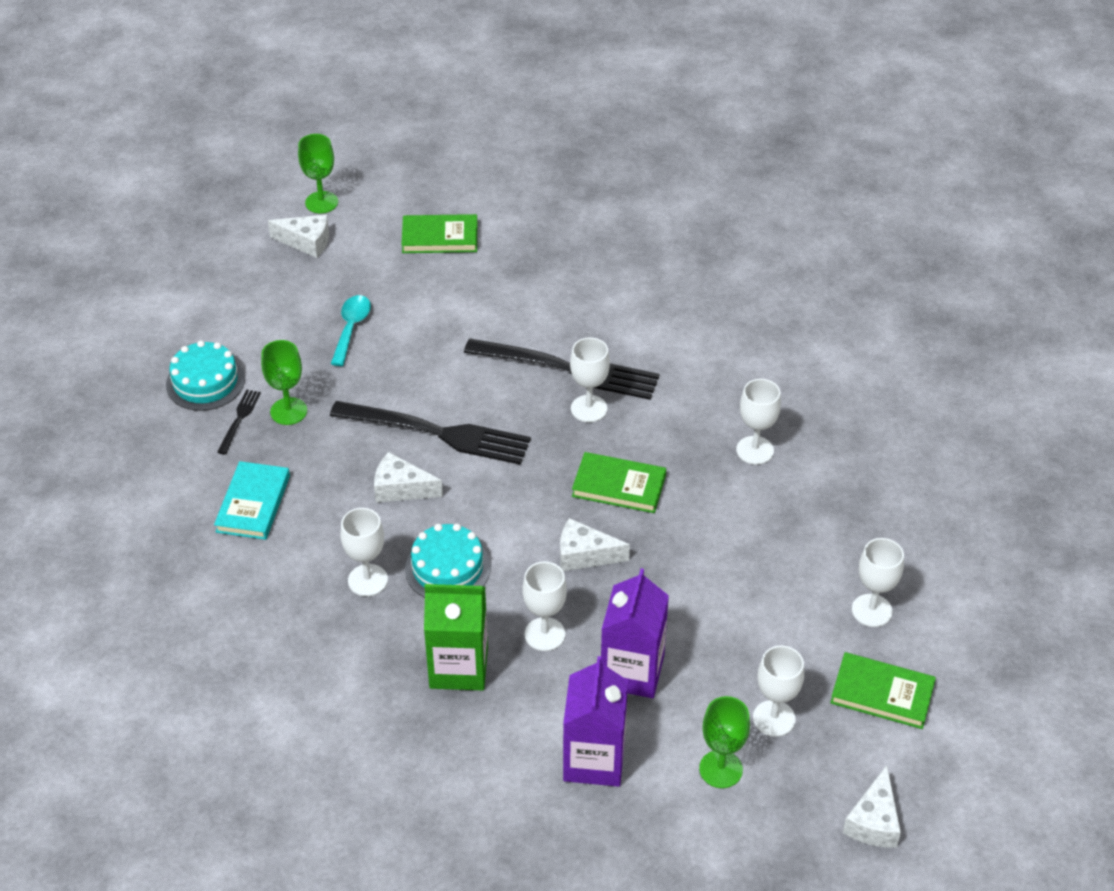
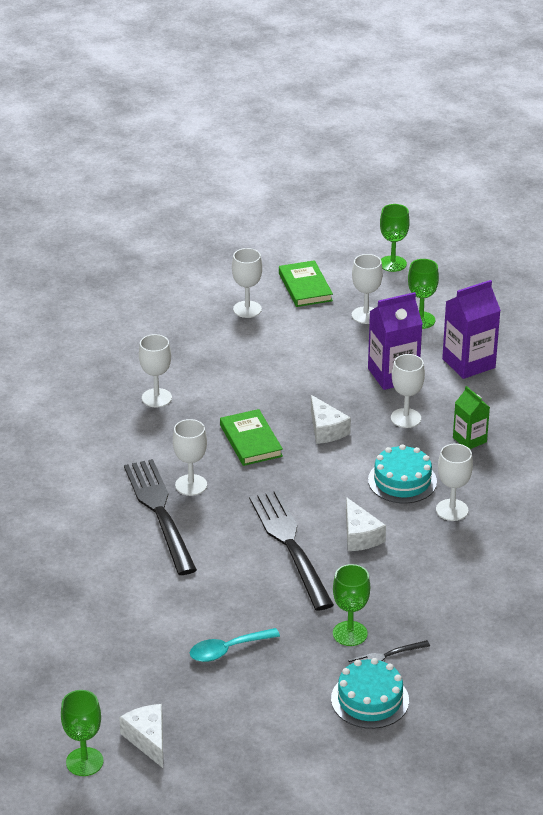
camera: 125 degrees left, 10 degrees down
turquoise book [214,461,290,540] -> none
green book [401,214,477,253] -> none
green carton [424,584,488,691] -> green carton [453,386,490,449], size x0.60
white cheese [843,765,901,848] -> green goblet [380,204,410,272]

